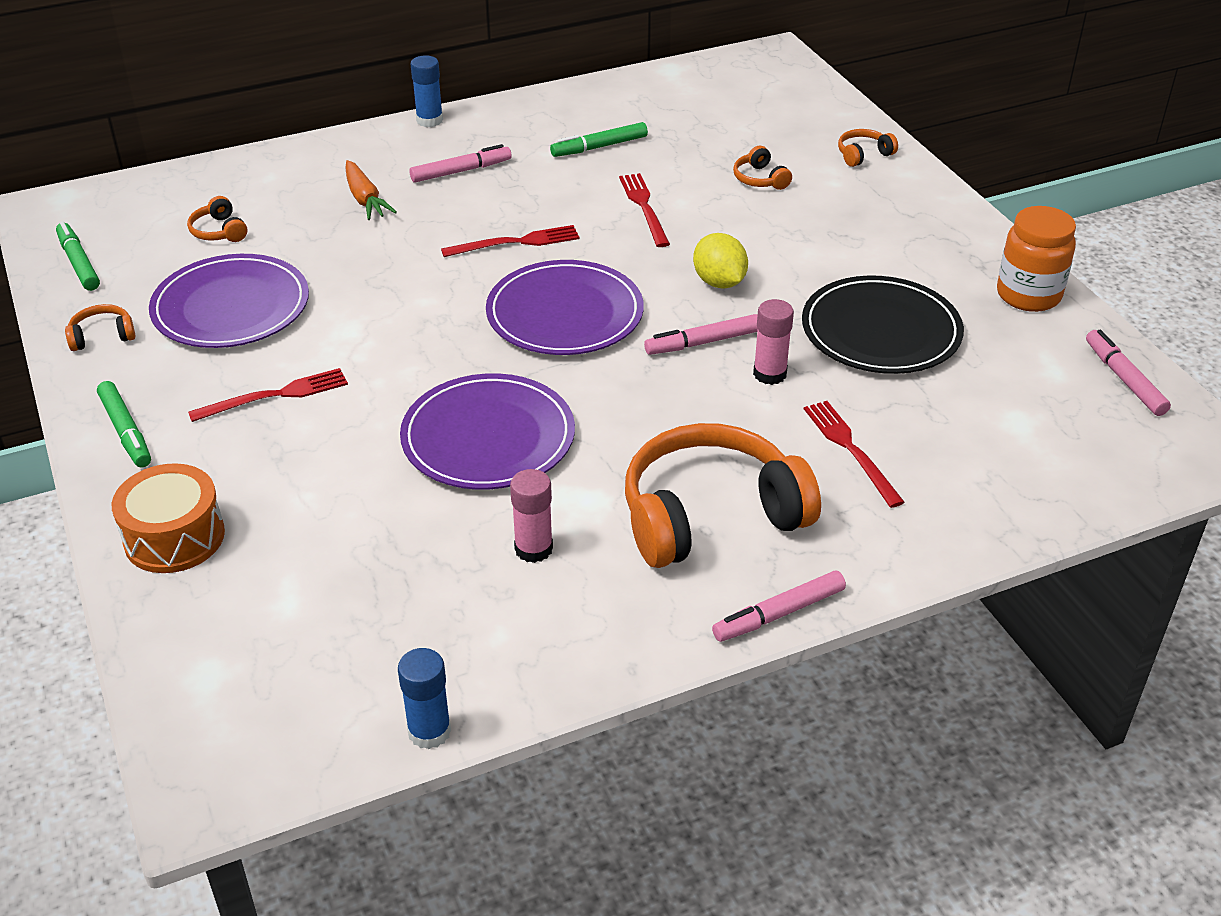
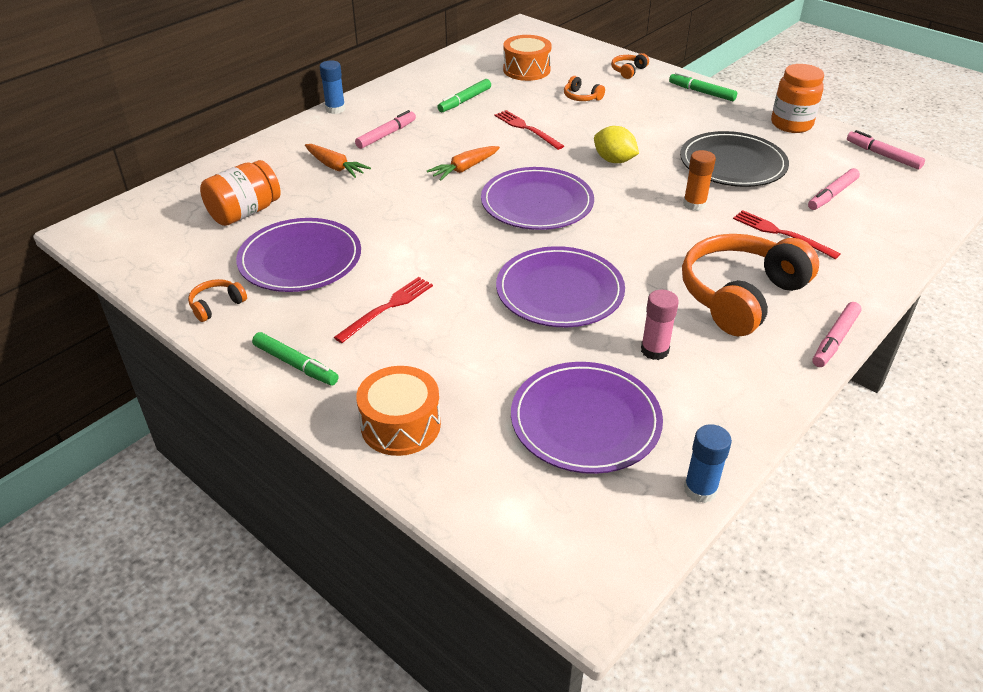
camera: 25 degrees left, 0 degrees up
green marker [56,222,100,291] -> green marker moved to [669,72,737,101]
orange headphones [187,196,247,242] -> orange jar [200,160,281,226]
red fork [441,225,580,257] -> orange carrot [427,146,500,181]
pink marker [644,314,758,355] -> pink marker moved to [808,168,860,210]
pink glue stick [753,299,794,385] -> orange glue stick [683,150,716,211]
none -> orange drum [503,35,552,81]
none -> purple plate [511,362,663,474]

